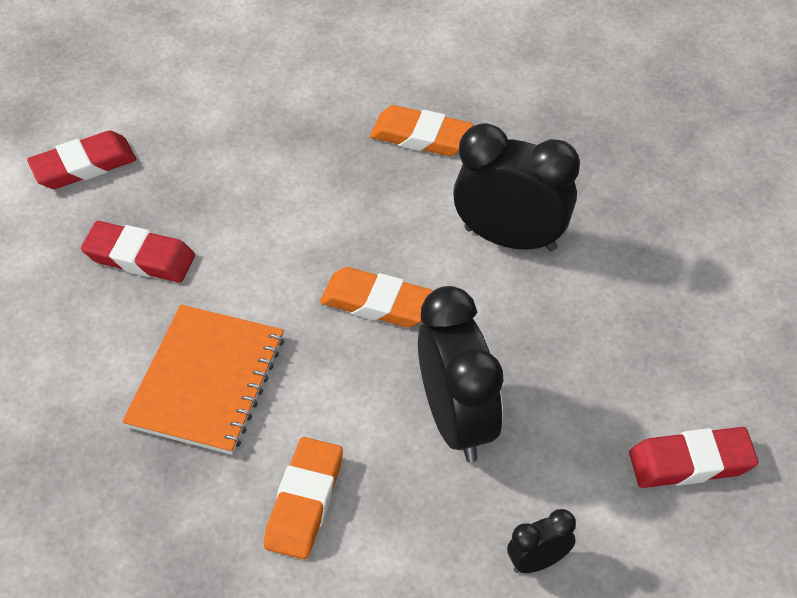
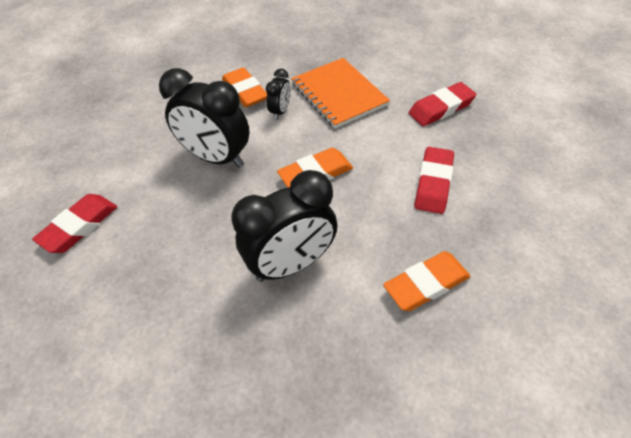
camera: 135 degrees right, 0 degrees up
red eraser [27,131,136,189] -> red eraser moved to [415,147,454,214]
black clock [507,509,576,573] -> black clock moved to [266,69,291,120]

